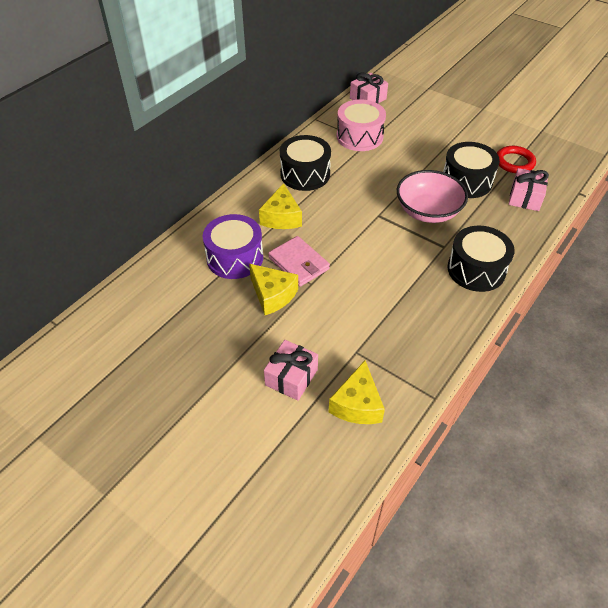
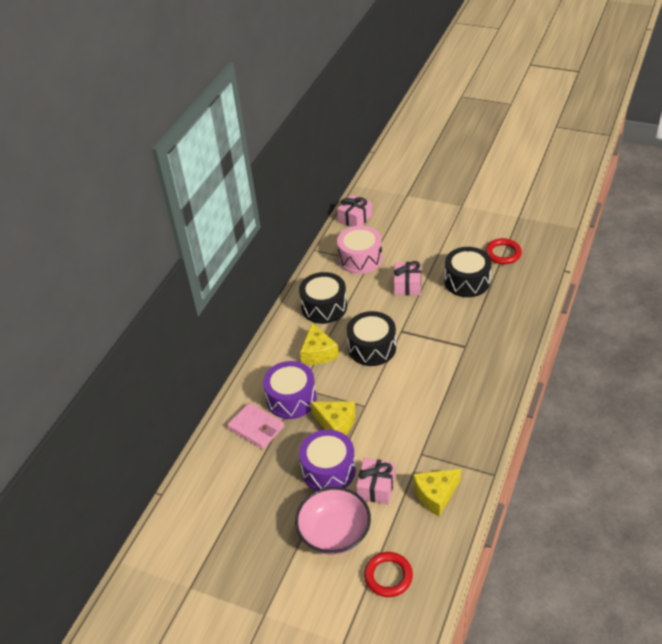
camera: 10 degrees left, 5 degrees down
pink wallet [268,236,330,287] -> pink wallet moved to [227,403,285,449]
yellow cheese [329,360,385,424] -> yellow cheese turned 60 degrees clockwise [413,469,461,517]
pink bowl [397,170,468,223] -> pink bowl moved to [295,487,371,555]
black drum [447,226,515,292] -> black drum moved to [347,311,396,366]
pink gift [509,168,549,211] -> pink gift moved to [394,261,421,296]
none -> purple drum [299,430,356,491]
none -> red ring [364,552,413,597]

